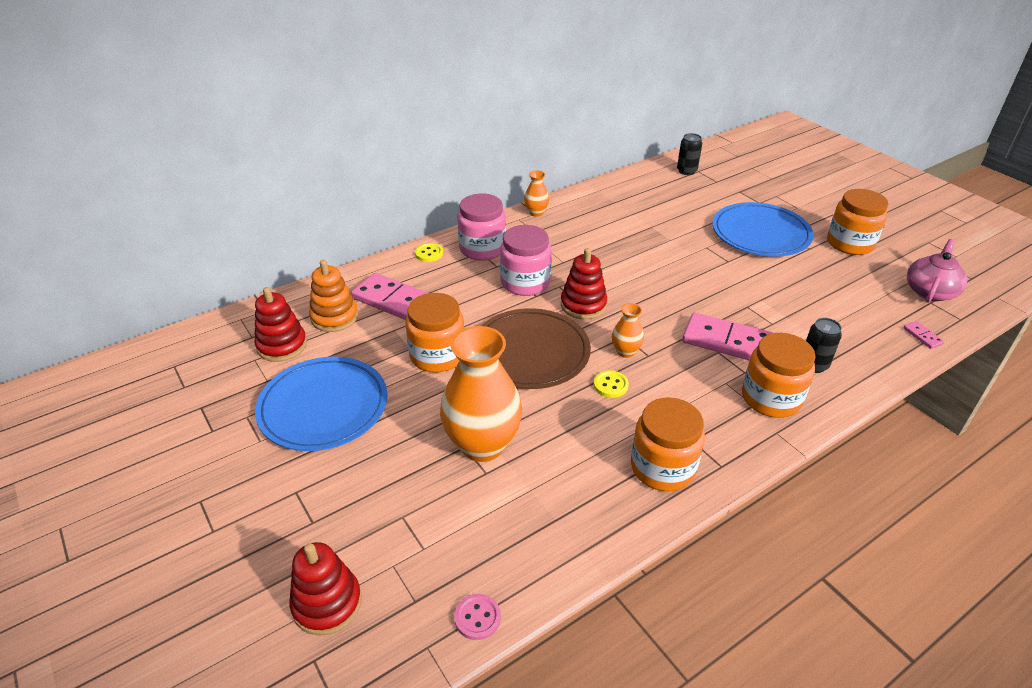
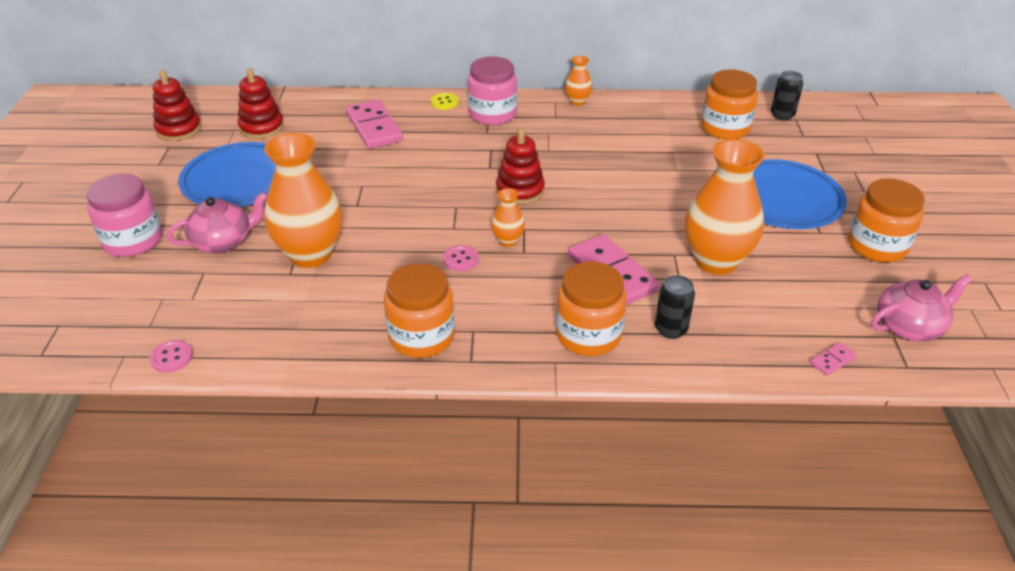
camera: 35 degrees right, 0 degrees up
red stacking toy [289,542,362,636] -> red stacking toy moved to [153,70,201,141]
orange stacking toy [309,260,358,332] -> none
orange jar [405,293,465,373] -> orange jar moved to [701,69,758,140]
brown plate [481,308,591,389] -> none
pink jar [500,225,551,296] -> pink jar moved to [86,174,162,257]
yellow button [594,370,629,398] -> pink button [443,245,479,271]
pink domino [904,321,945,349] -> pink domino turned 45 degrees clockwise [810,342,857,376]
none -> pink teapot [167,192,267,254]
none -> orange vase [685,139,765,275]

